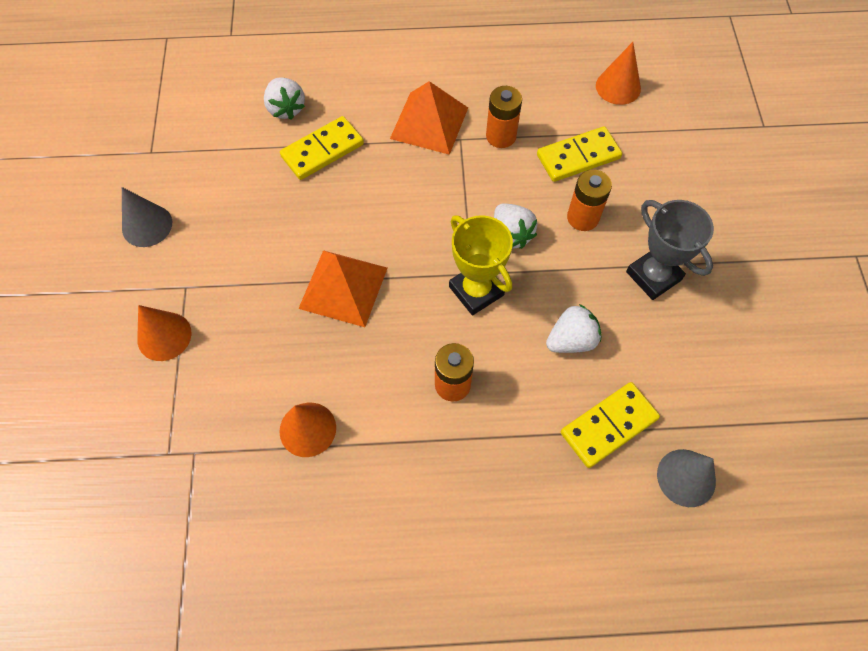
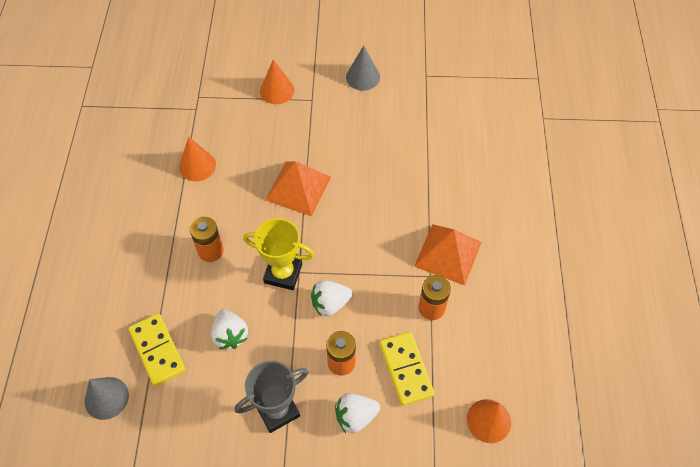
camera: 95 degrees right, 5 degrees down
white strawberry [264,77,305,120] -> white strawberry moved to [335,393,380,433]
yellow domino [280,116,364,180] -> none
yellow trophy [449,215,513,315] -> yellow trophy turned 45 degrees clockwise [243,218,314,290]

